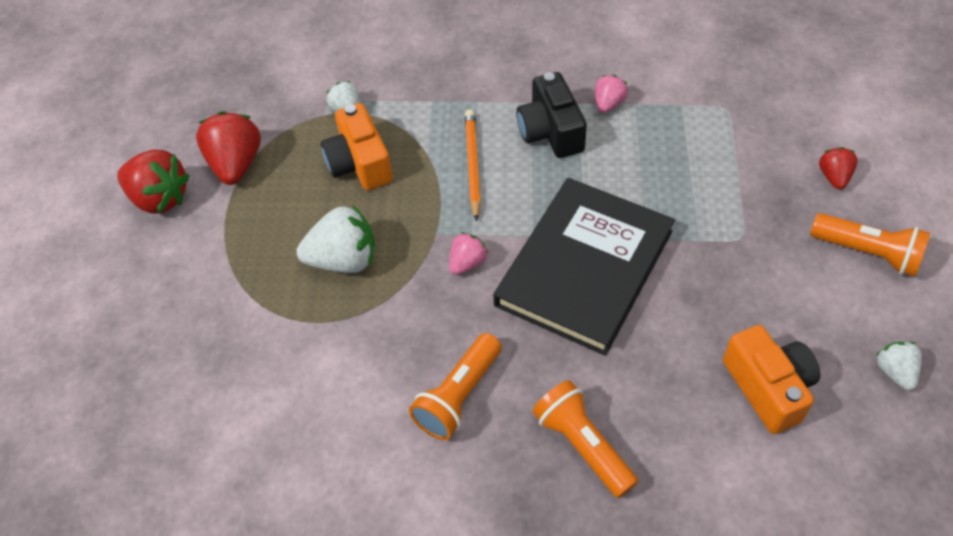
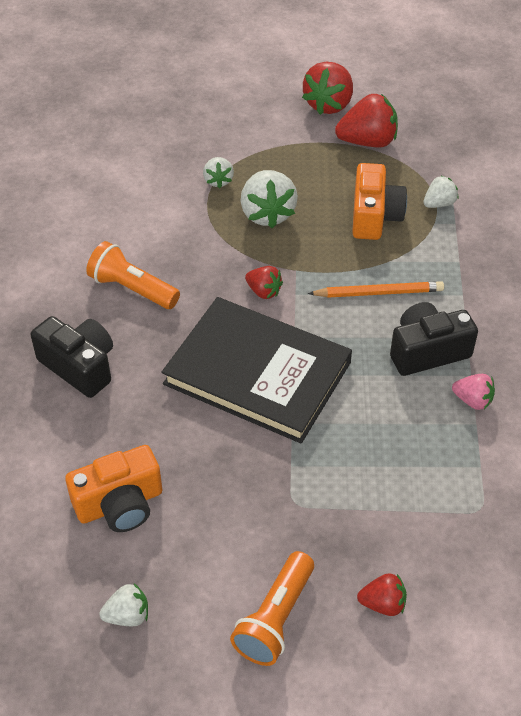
camera: 85 degrees right, 5 degrees down
orange camera [321,103,393,190] -> orange camera turned 120 degrees clockwise [352,163,407,240]
pink strawberry [449,232,488,275] -> red strawberry [245,266,283,299]
orange flashlight [532,380,638,498] -> black camera [31,316,113,398]
none -> white strawberry [203,157,234,189]

